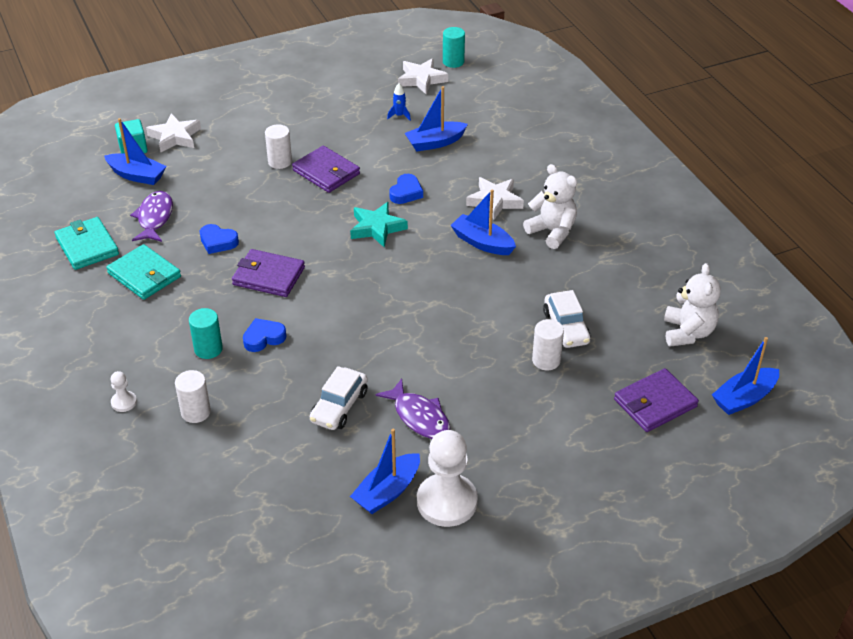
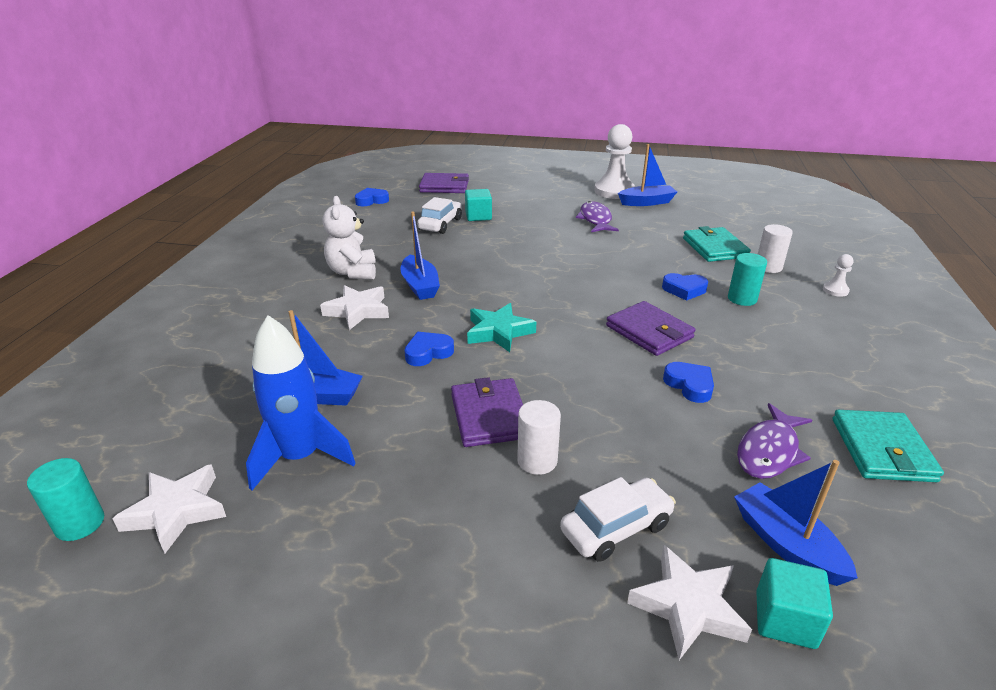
camera: 145 degrees left, 10 degrees down
turquoise wallet [106,244,181,300] -> turquoise wallet moved to [683,226,751,262]
white car [310,366,368,430] -> white car moved to [560,477,676,562]
blue rocket [387,83,411,120] -> blue rocket [246,315,356,491], size x2.46
white cylinder [532,319,564,370] -> turquoise cube [465,189,492,221]
white teddy bear [664,263,721,347] -> blue heart [355,188,389,206]
blue boat [712,337,779,415] -> none

